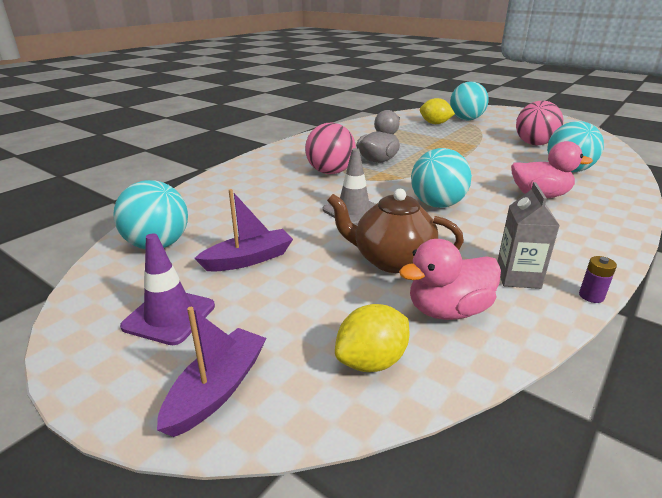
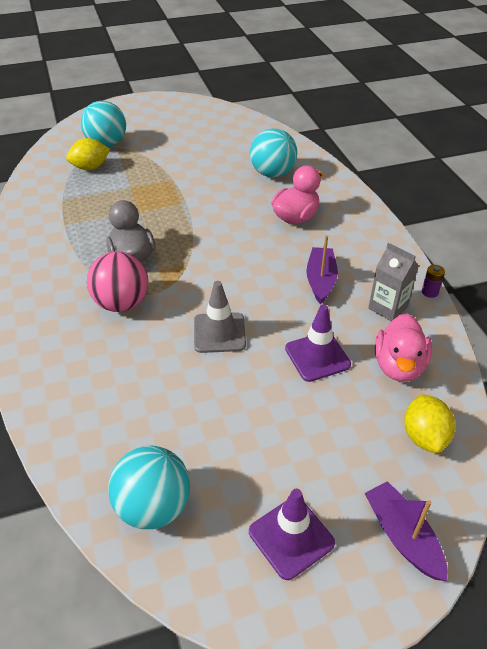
camera: 55 degrees left, 15 degrees up
purple boat [194,189,293,271] -> purple boat moved to [306,235,338,304]
brown teapot [327,189,464,273] -> purple traffic cone [285,304,351,382]
turquoise ball [411,148,472,208] -> none
pink ball [516,101,563,145] -> none

